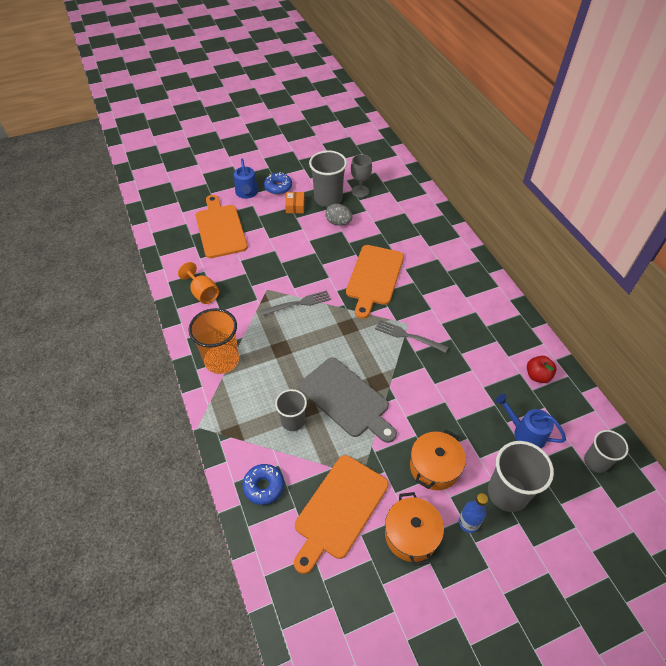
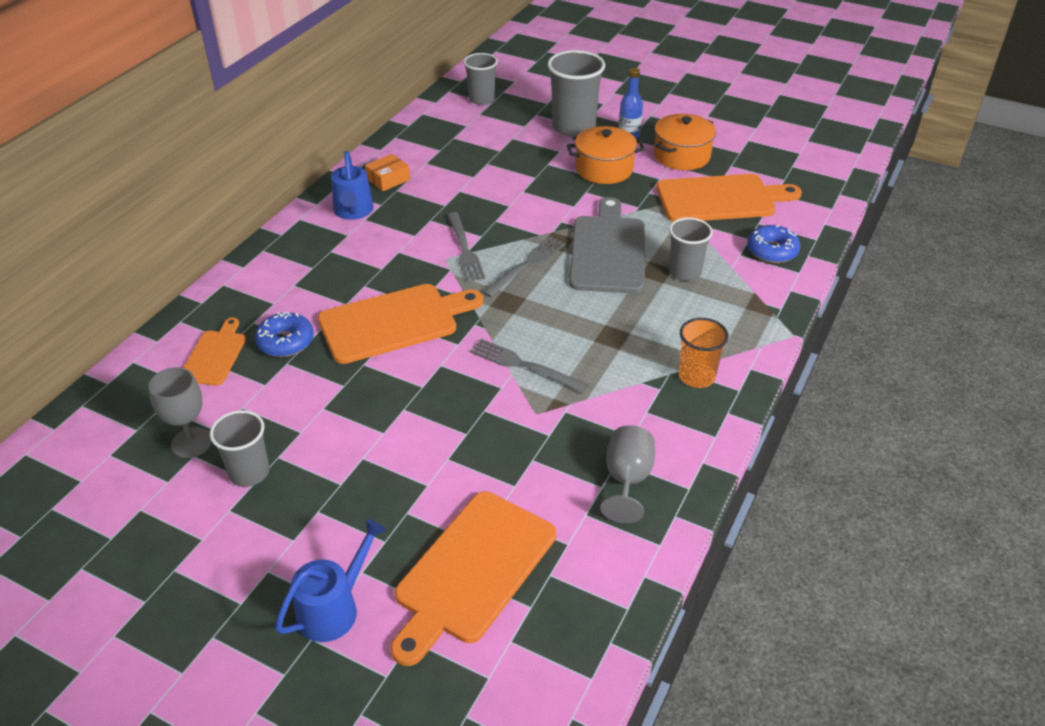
camera: 130 degrees left, 10 degrees down
orange goblet [178,262,219,304] -> grey goblet [600,425,655,523]
orange cup [188,308,239,374] -> orange cup [679,318,729,388], size x0.63
blue donut [264,172,292,195] -> blue donut moved to [255,312,314,357]
orange box [285,192,305,213] -> orange box moved to [365,154,410,191]
grey cup [309,150,347,207] -> grey cup [210,410,269,487], size x0.63
grey egg [325,204,353,226] -> none
blue watering can [495,394,566,448] -> blue watering can moved to [331,151,374,220]
red apple [527,356,557,383] -> none
none -> orange cutting board [183,318,246,386]
none -> grey fork [482,236,566,297]

